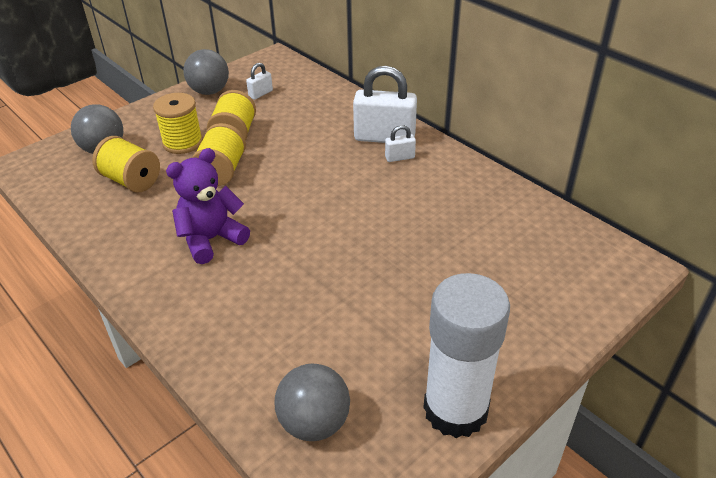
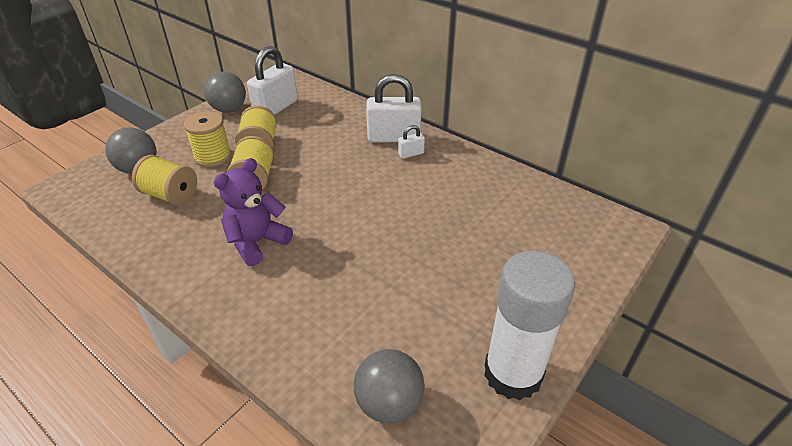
camera: 10 degrees left, 0 degrees up
white padlock [246,63,273,100] -> white padlock [247,46,298,115], size x2.14

